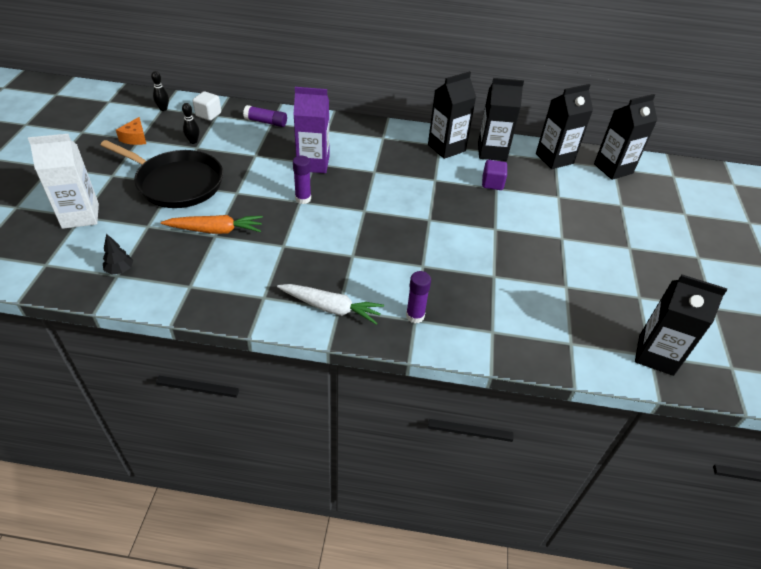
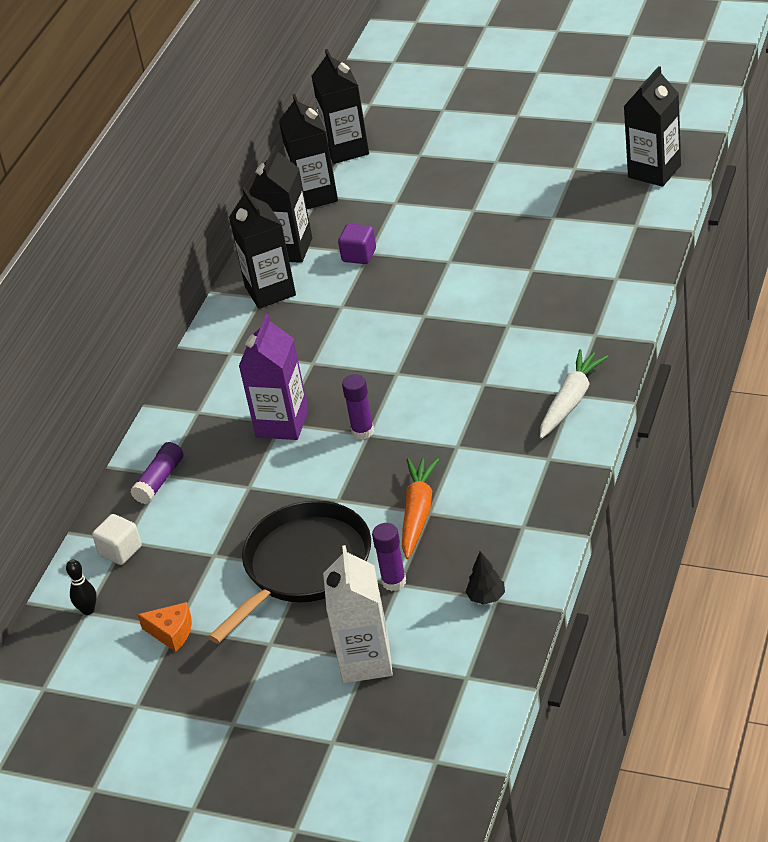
camera: 70 degrees left, 5 degrees down
black bowling pin [182,103,199,144] -> none
purple glue stick [406,271,431,323] -> purple glue stick moved to [372,523,406,591]

